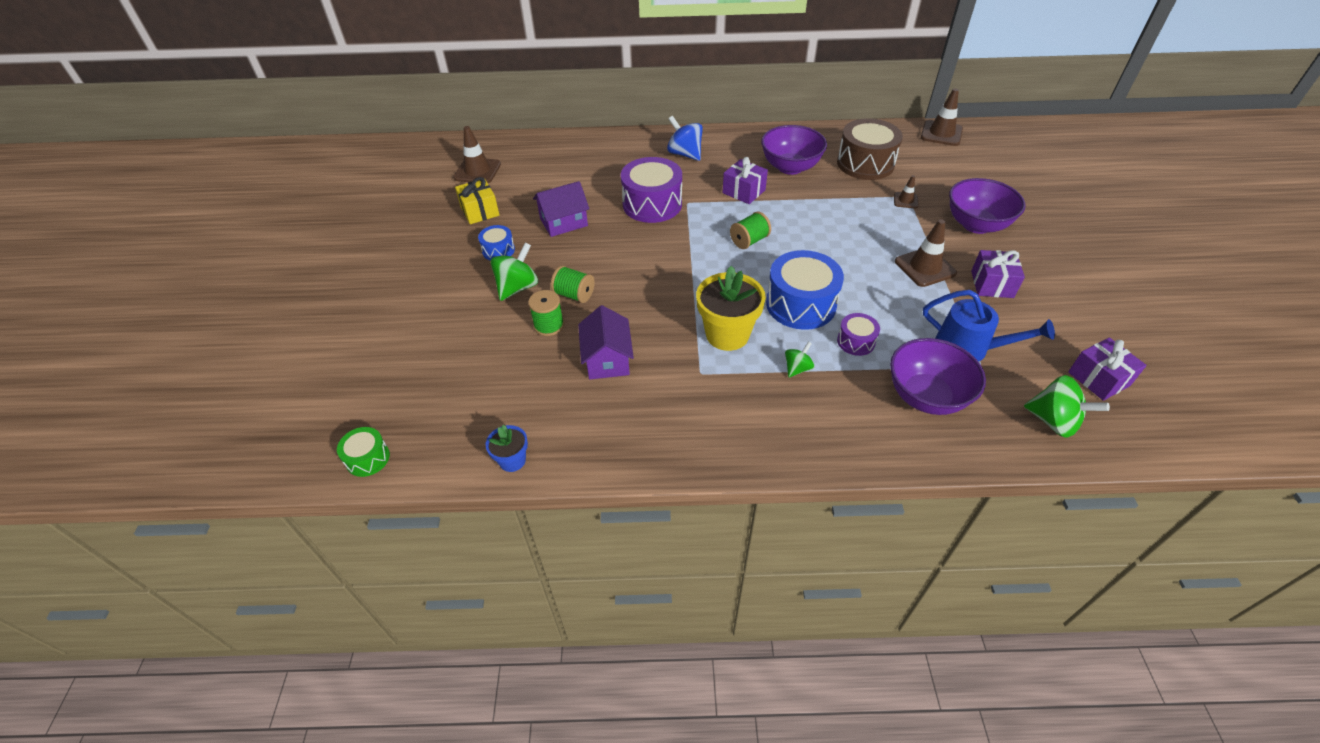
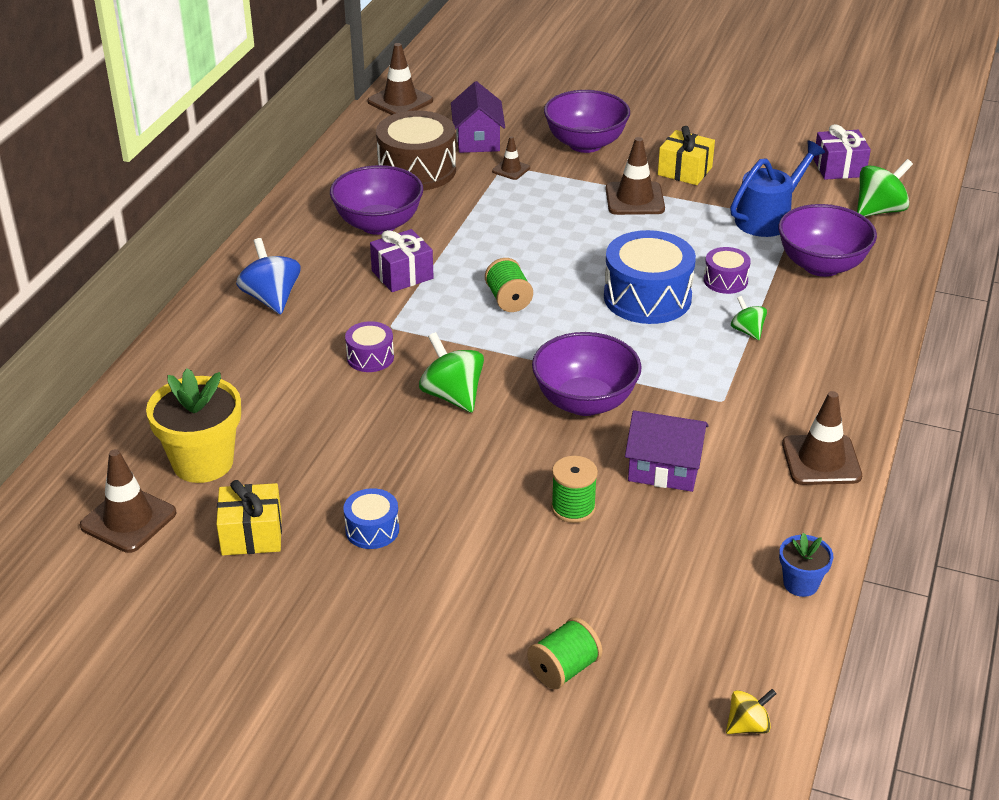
camera: 70 degrees left, 10 degrees down
green drum [337,427,390,477] -> yellow spinning top [726,689,777,734]
green spinning top [491,242,538,301] -> green spinning top moved to [419,332,484,413]
purple house [533,181,589,237] -> purple house moved to [451,81,505,153]
green spool [551,265,595,303] -> green spool moved to [527,617,602,689]
purple drum [621,157,682,223] -> purple drum [345,321,394,372], size x0.51
blue spinning top [667,116,703,161] -> blue spinning top turned 90 degrees clockwise [236,238,300,314]
yellow flower pot [696,266,766,351] -> yellow flower pot moved to [146,368,241,483]
purple gift [971,250,1025,298] -> yellow gift [658,126,715,185]
none -> purple bowl [532,332,642,416]
none -> brown traffic cone [782,391,862,485]

